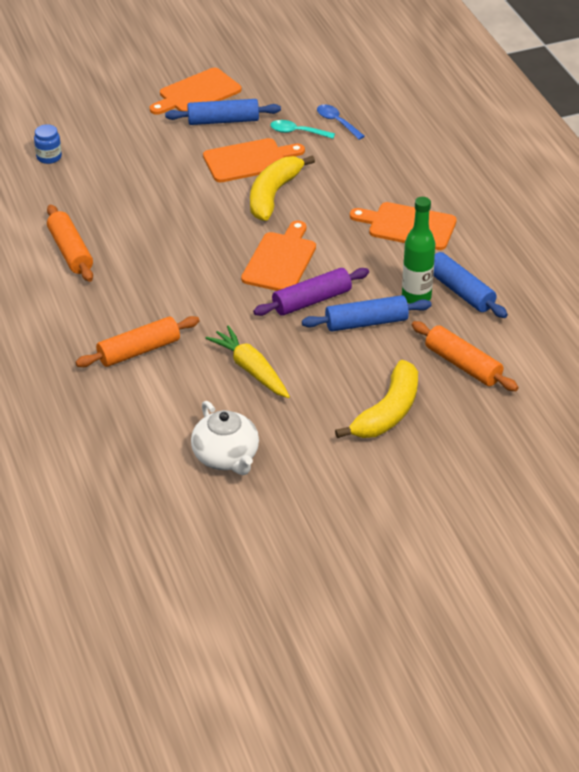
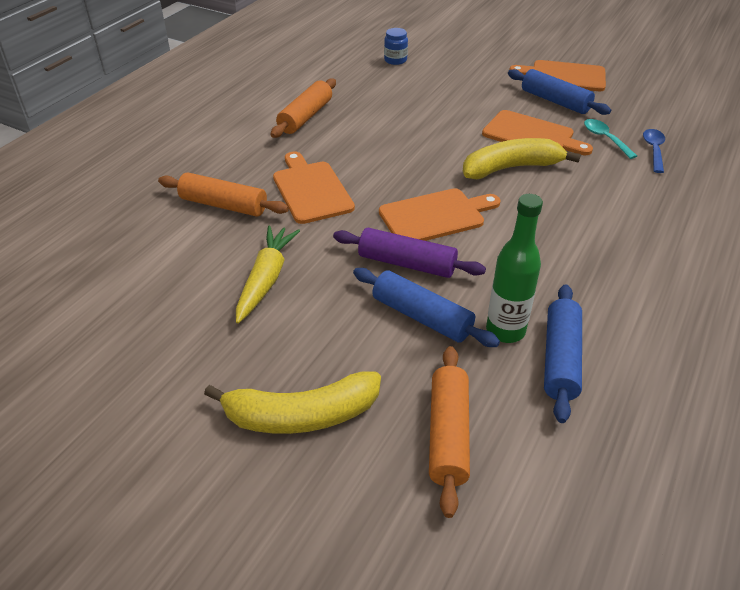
camera: 50 degrees right, 0 degrees up
white teapot [191,401,259,475] -> none
orange cutting board [350,202,457,250] -> orange cutting board moved to [273,151,355,224]

